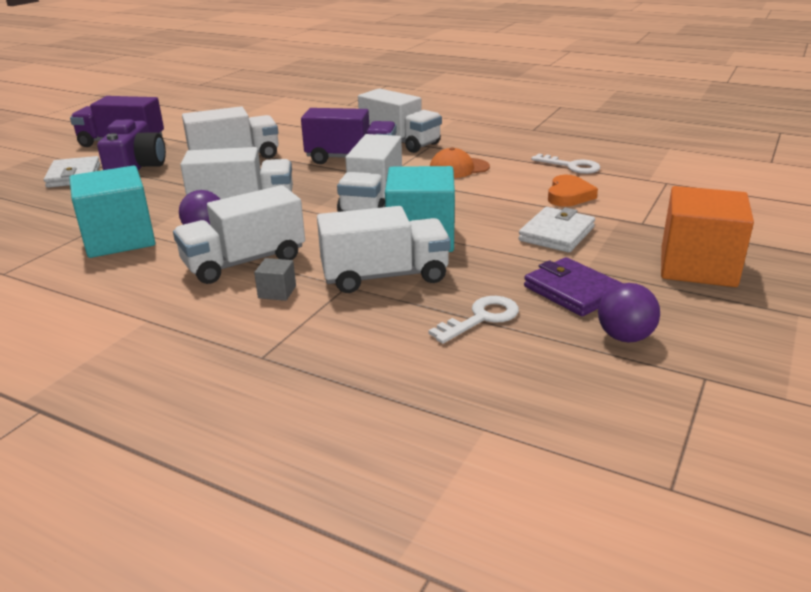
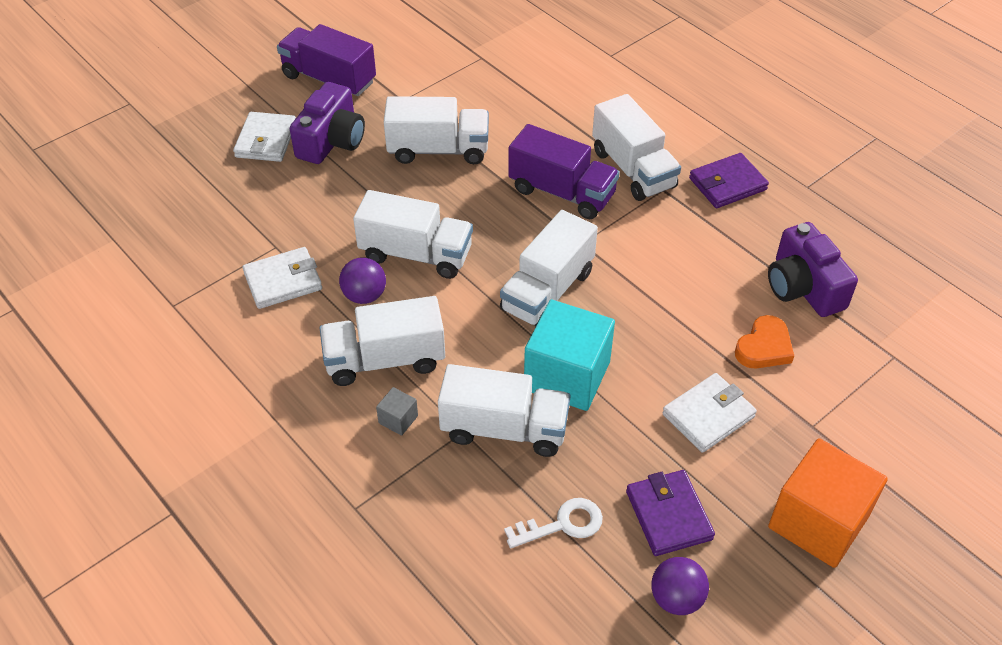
camera: 20 degrees right, 20 degrees up
turquoise cube [69,166,156,258] -> white wallet [242,247,322,309]
orange cap [430,147,490,178] -> none
white key [531,153,601,174] -> purple camera [768,222,858,317]
none -> purple wallet [689,153,769,208]

